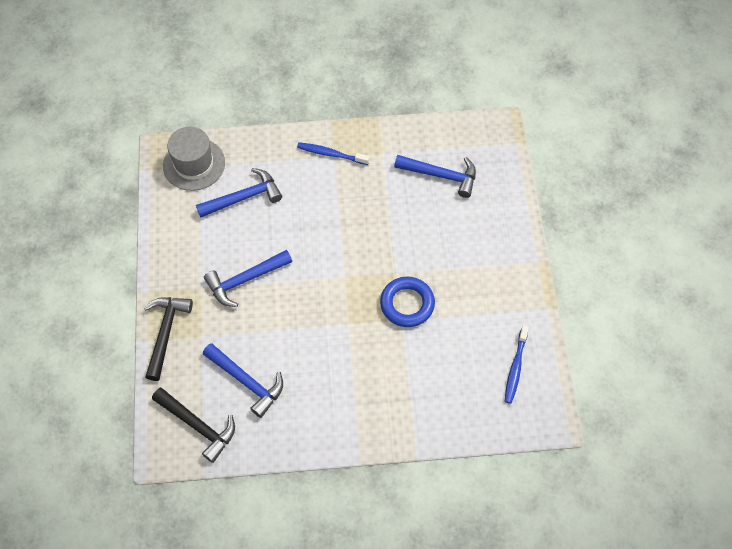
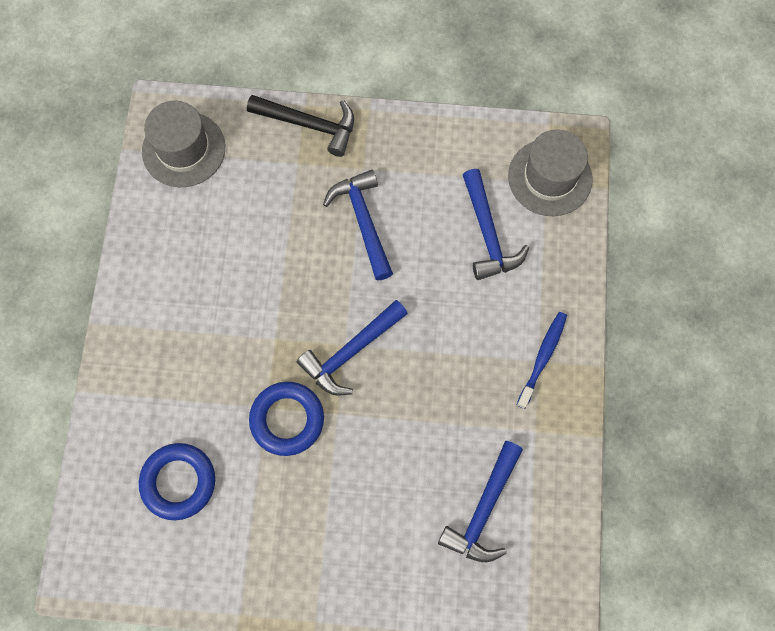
camera: 100 degrees right, 10 degrees up
black hammer [152,388,235,463] -> grey hat [142,101,225,187]
blue hammer [203,343,283,418] -> blue hammer moved to [297,300,408,396]
blue toothbrush [505,325,529,404] -> none
none -> blue ring [139,443,215,520]

